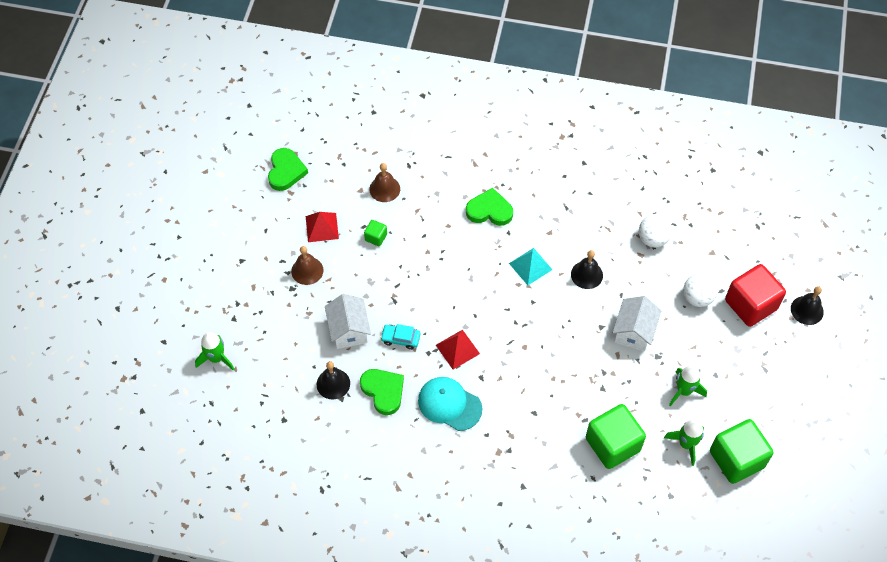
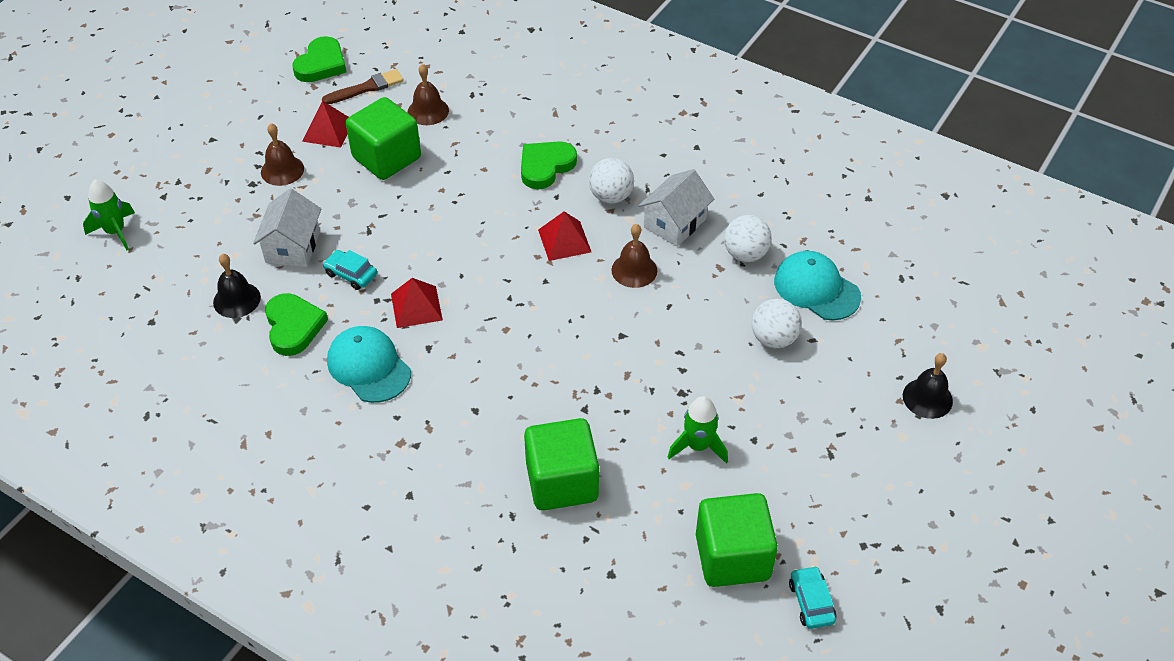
camera: 20 degrees right, 10 degrees down
green cube [364,220,387,246] -> green cube [346,97,421,180], size x2.21
green heart [466,188,513,226] -> green heart turned 75 degrees counterclockwise [521,141,577,189]
turquoise pyramid [509,248,552,285] -> red pyramid [538,211,591,261]
black bell [571,250,603,289] -> brown bell [611,224,657,288]
white house [613,296,661,352] -> white house moved to [638,169,714,247]
green rocket [664,420,704,466] -> none
red cube [725,264,786,327] -> none
none -> brown brush [322,69,404,104]
none -> white ball [589,158,634,204]
none -> turquoise cap [774,251,861,320]
none -> turquoise car [789,566,836,629]

